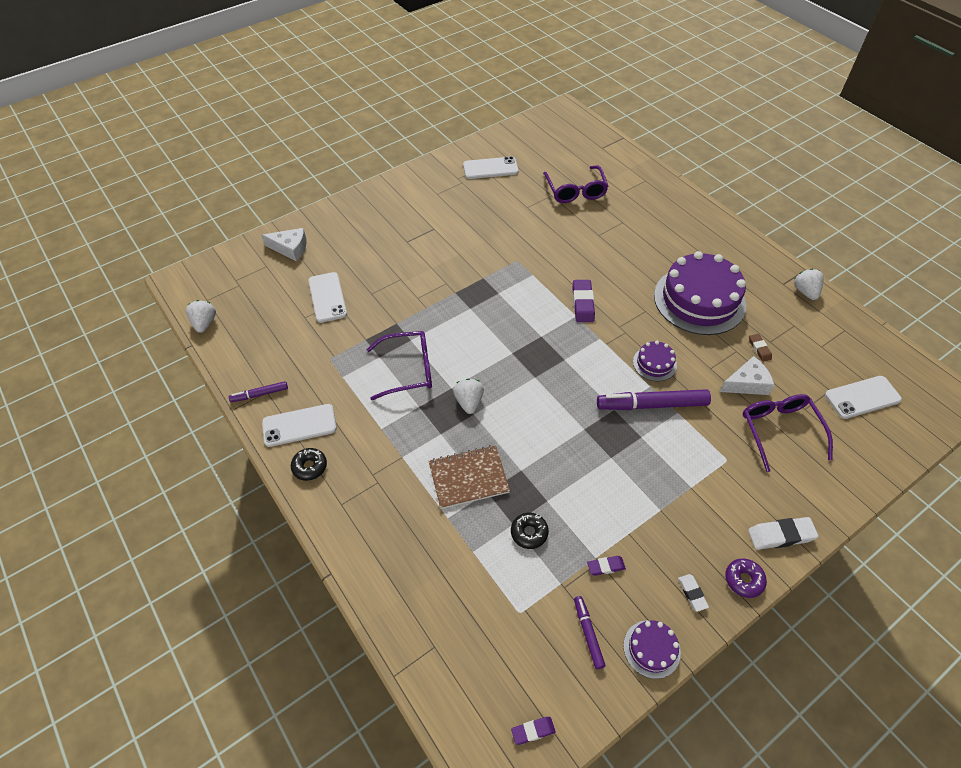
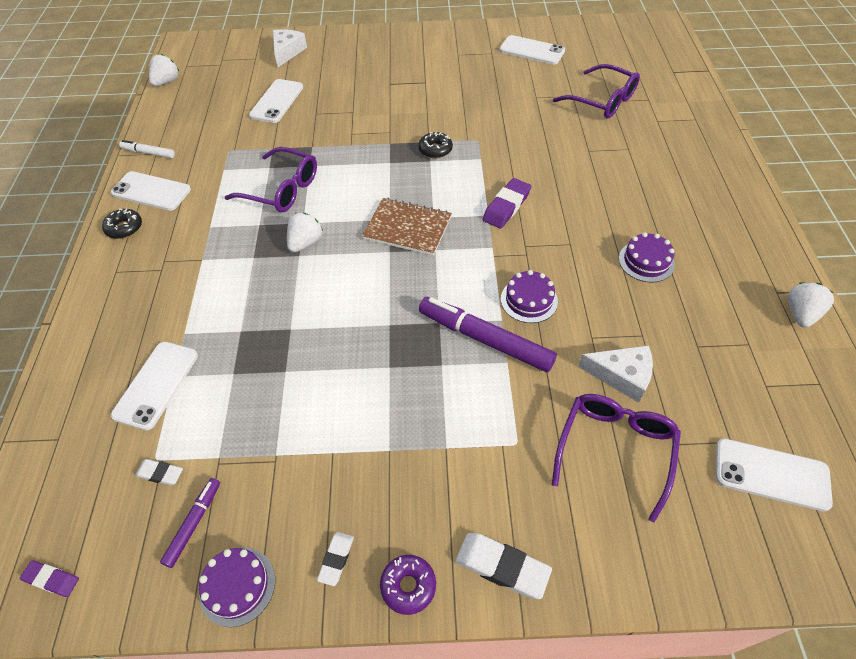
camera: 35 degrees right, 0 degrees up
purple marker [229,381,288,402] -> white marker [119,140,175,158]
white cheese [261,228,307,261] -> white cheese turned 120 degrees counterclockwise [273,29,307,67]
brown notebook [429,445,510,509] -> brown notebook moved to [362,198,452,256]
black donut [511,513,549,549] -> black donut moved to [418,132,453,158]
purple glasses [543,165,609,203] -> purple glasses turned 75 degrees counterclockwise [553,64,640,119]
purple eraser [587,556,626,576] -> none
purple cake [654,251,746,335] -> purple cake [619,232,675,283], size x0.45
brown eraser [749,334,772,362] -> none
none -> white phone [111,342,198,430]
none -> white eraser [135,459,183,486]

